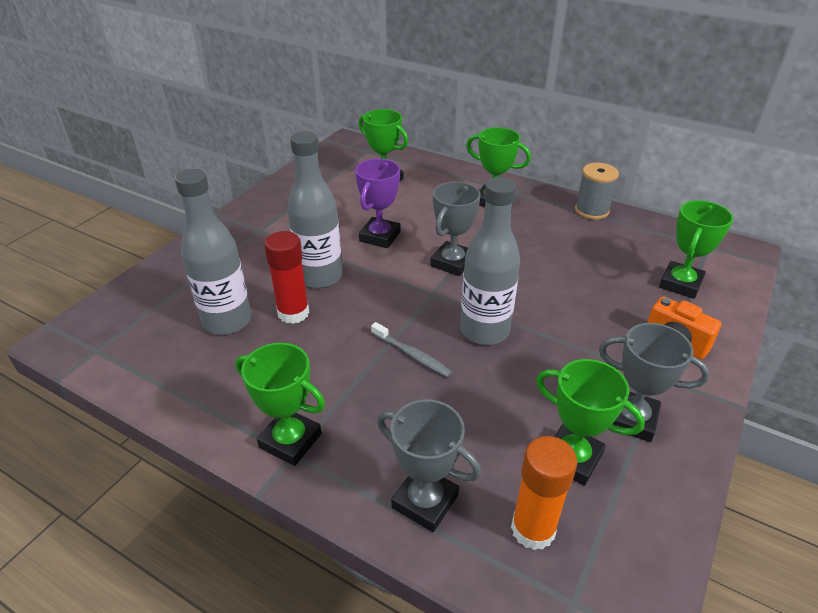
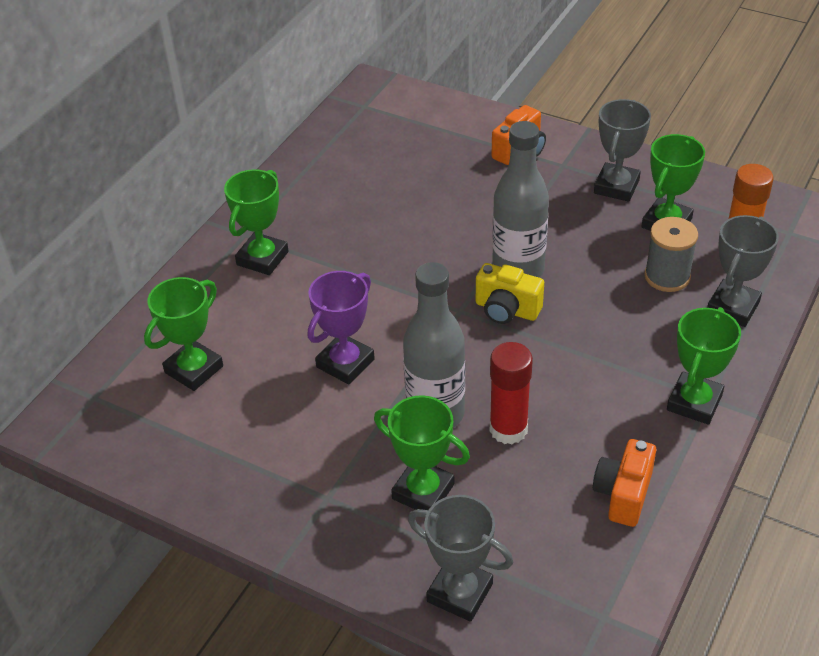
camera: 90 degrees left, 5 degrees up
grey bottle [175,169,251,335] -> none
purple trophy [355,159,401,248] -> purple trophy turned 75 degrees counterclockwise [308,271,375,385]
grey toothbrush [371,322,452,377] -> none
grey trophy [430,181,481,276] -> grey trophy moved to [408,495,513,622]
grey spool [575,163,619,220] -> grey spool moved to [644,217,698,292]
green trophy [659,200,733,299] -> green trophy moved to [374,395,470,510]
none -> yellow camera [476,263,544,324]
none -> orange camera [593,439,656,527]

